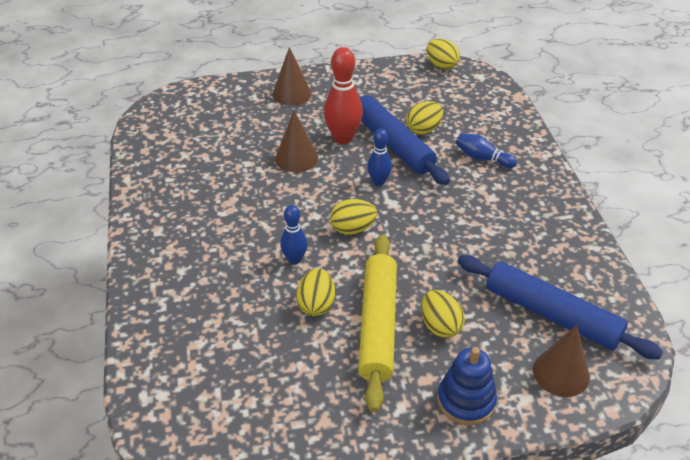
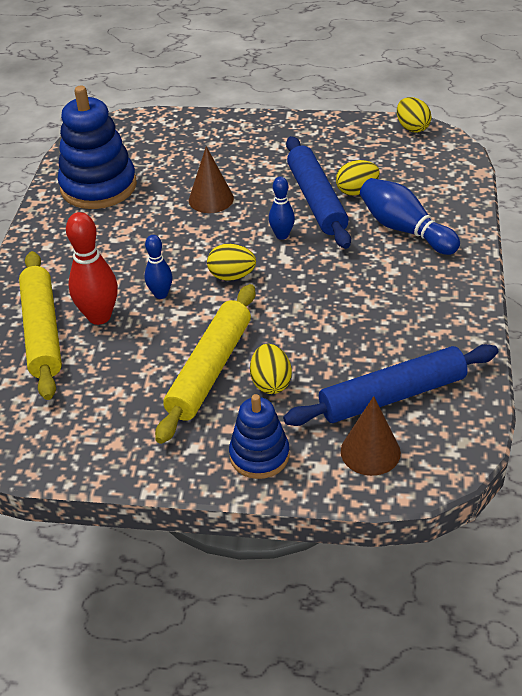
camera: 20 degrees right, 0 degrees up
brown cone [272,47,311,106] -> none
yellow egg [296,268,335,316] -> none
red bowling pin [324,47,363,144] -> red bowling pin moved to [66,212,118,325]
blue bowling pin [456,134,517,168] -> blue bowling pin [360,178,460,255], size x1.68
blue rolling pin [458,255,663,359] -> blue rolling pin turned 75 degrees counterclockwise [283,344,498,426]
none -> yellow rolling pin [19,251,62,400]
none -> blue stacking toy [58,86,137,209]

